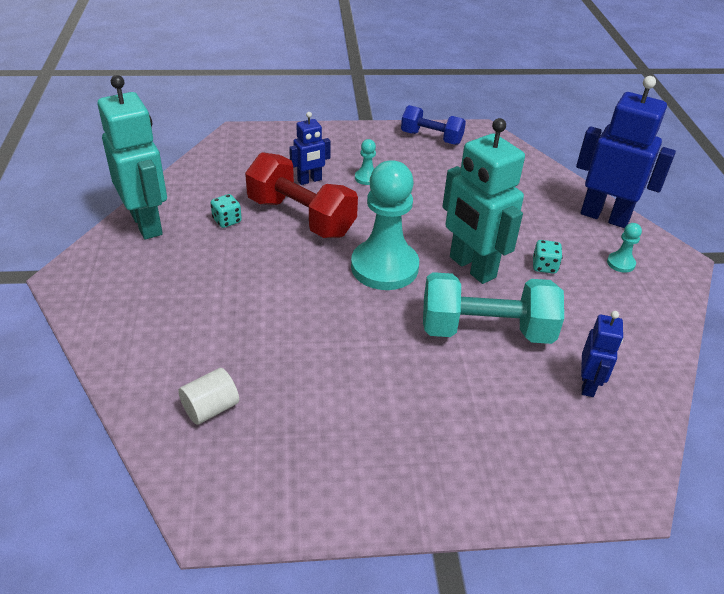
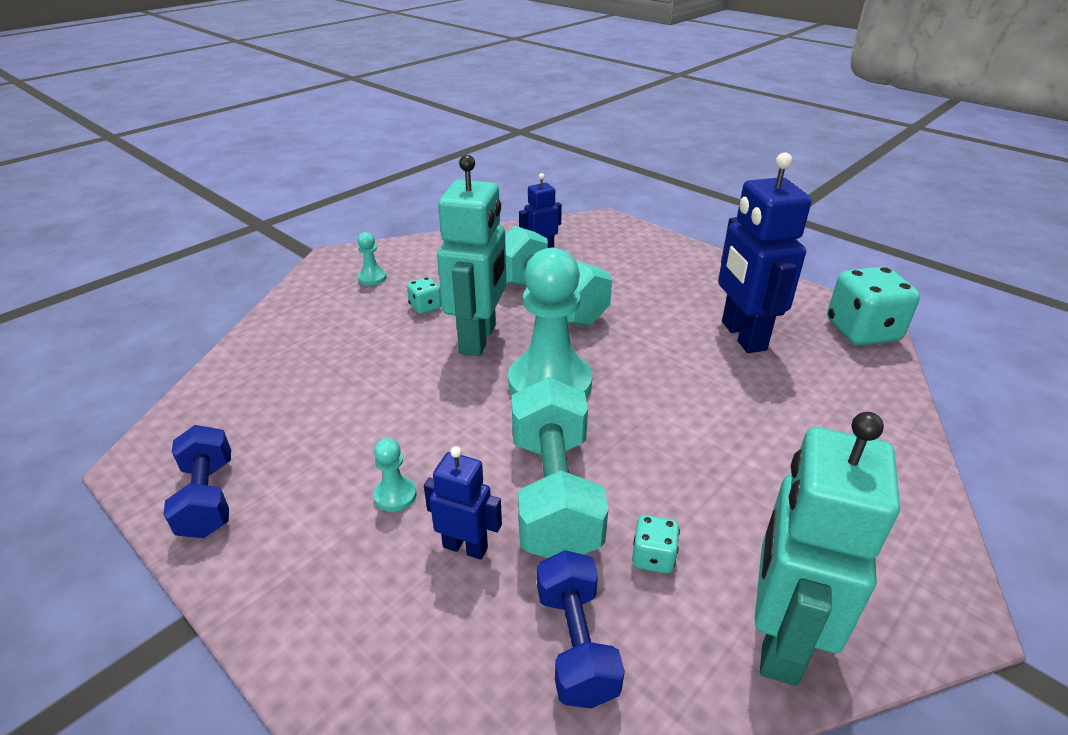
camera: 130 degrees left, 5 degrees down
white cylinder [178,368,239,425] -> none
red dumbbell [245,152,358,238] -> turquoise dumbbell [511,377,608,558]
blue robot [576,76,676,228] -> blue robot moved to [718,153,812,353]
none -> blue dumbbell [537,550,625,708]
none -> turquoise dice [827,267,920,345]

